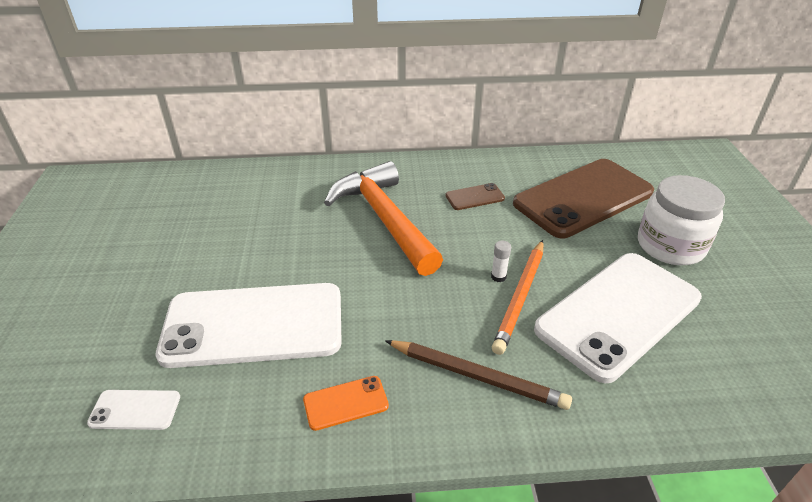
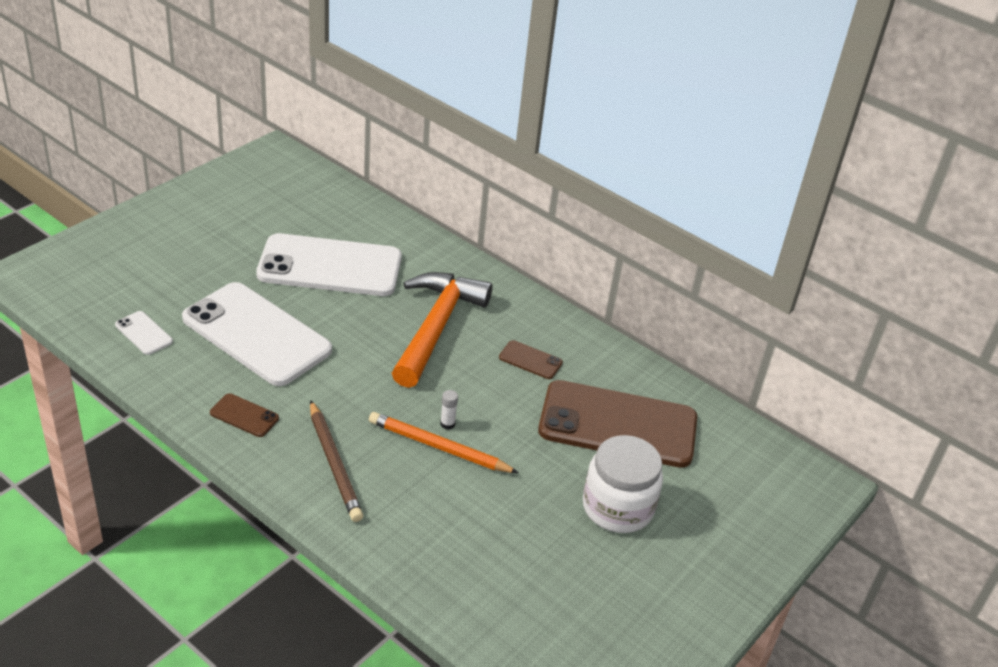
camera: 40 degrees right, 0 degrees up
orange phone [303,376,389,431] -> brown phone [210,393,279,437]
orange pencil [492,240,544,355] -> orange pencil turned 45 degrees clockwise [369,412,519,473]
white phone [534,253,702,383] -> white phone moved to [256,233,402,296]

